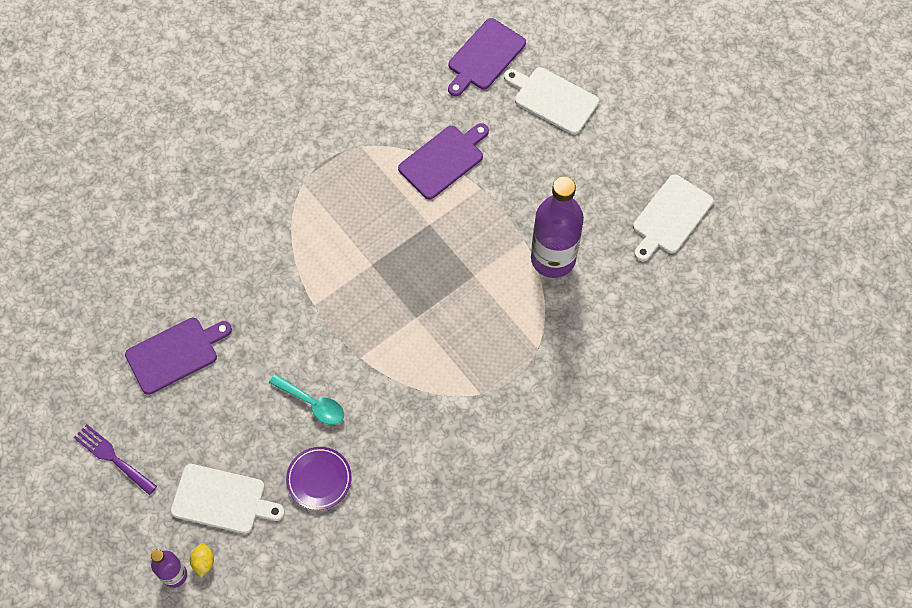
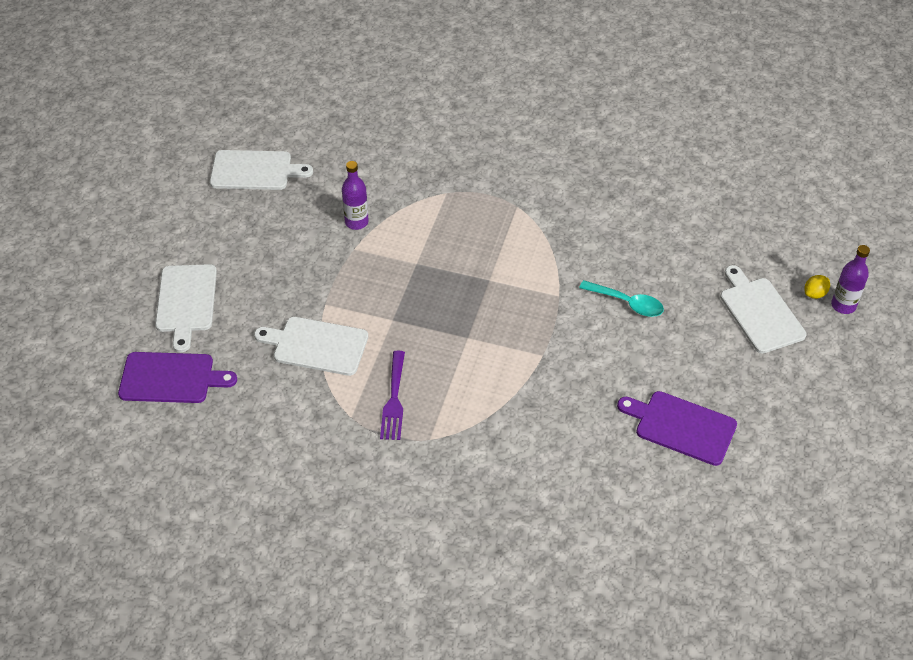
camera: 125 degrees left, 15 degrees down
purple fork [74,424,157,495] -> purple fork moved to [380,351,405,440]
turquoise spoon [269,374,344,425] -> turquoise spoon turned 120 degrees clockwise [579,280,664,317]
purple plate [286,447,352,510] -> none
purple cutting board [398,123,489,200] -> white cutting board [254,317,368,376]
purple bottle [531,177,584,278] -> purple bottle [342,161,369,230], size x0.52

